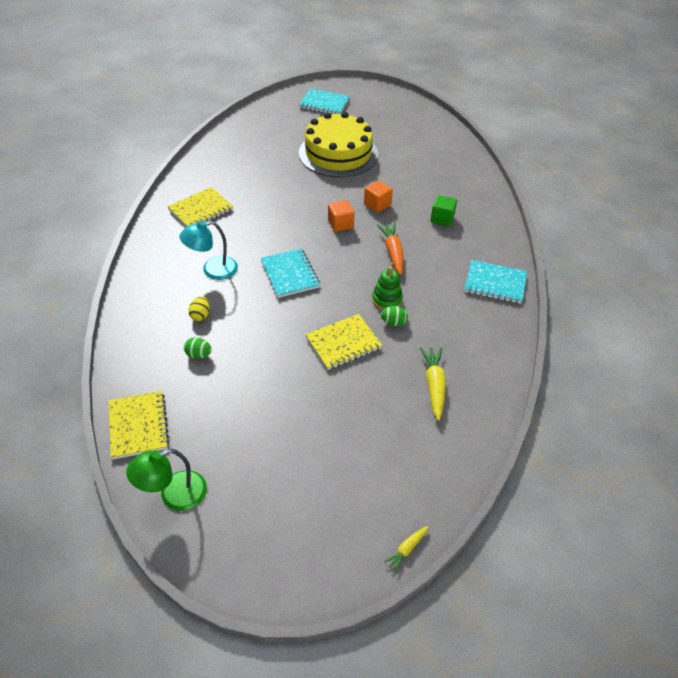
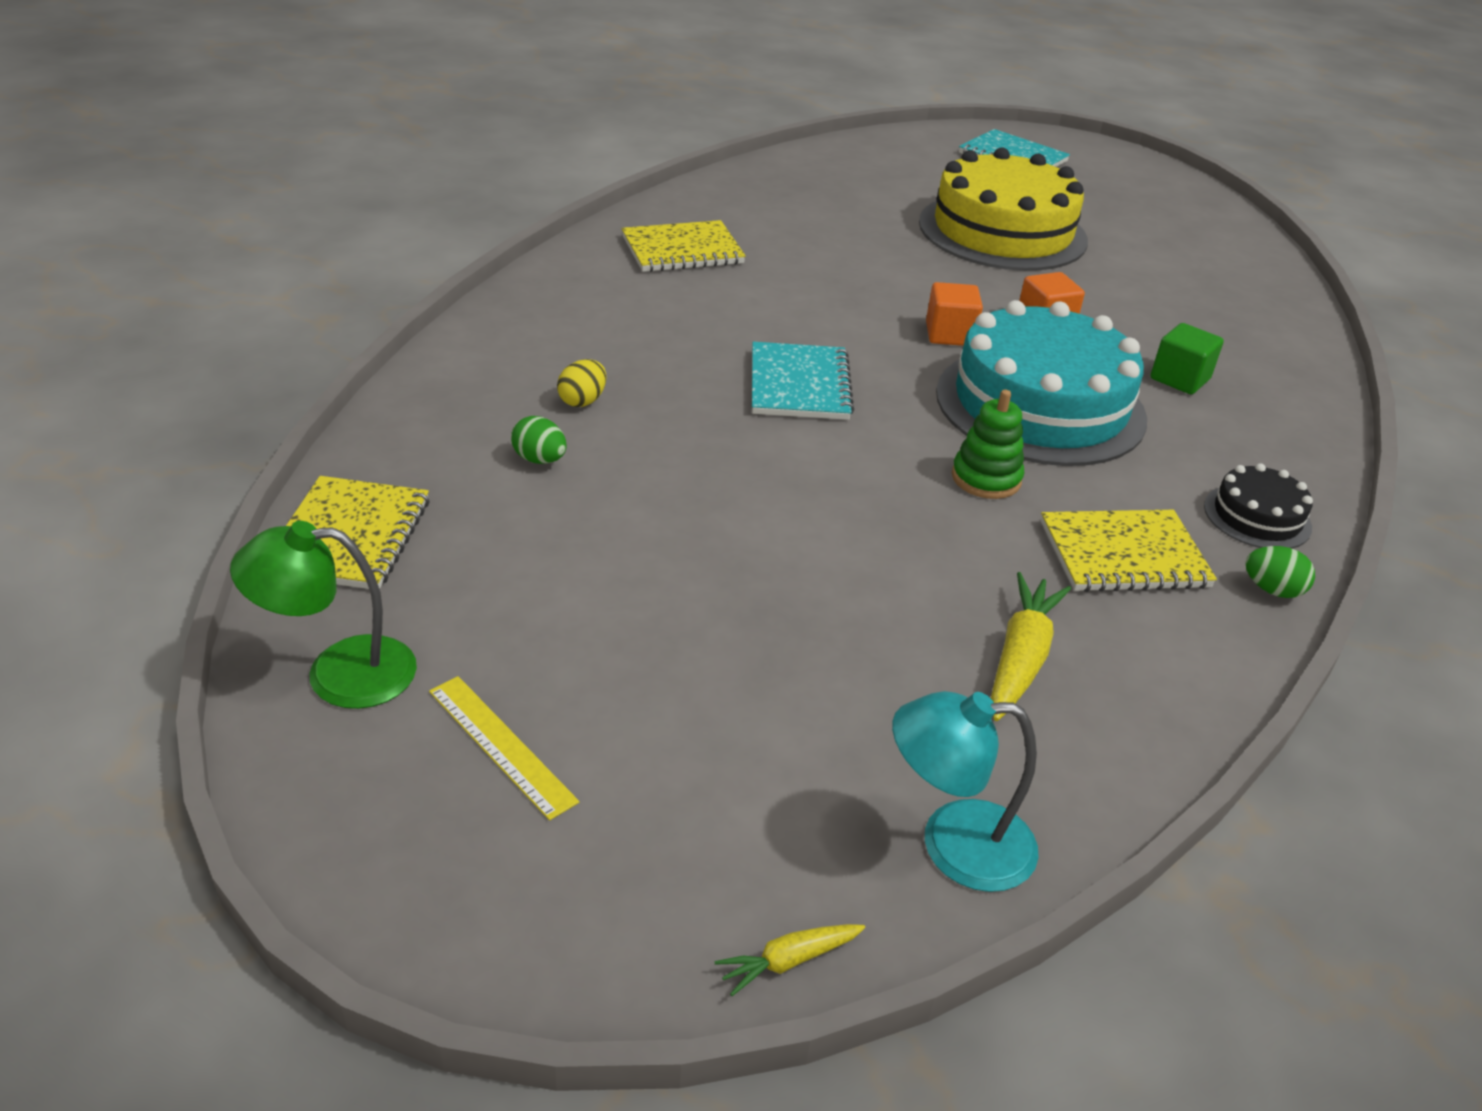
camera: 20 degrees right, 10 degrees down
turquoise lamp [179,221,238,280] -> turquoise lamp moved to [892,691,1039,892]
yellow notebook [305,314,383,370] -> yellow notebook moved to [1041,510,1217,592]
orange carrot [377,223,404,275] -> turquoise cake [936,300,1147,466]
green egg [381,306,408,326] -> green egg moved to [1245,546,1315,598]
turquoise notebook [465,260,527,304] -> black cake [1204,463,1313,548]
none -> yellow ruler [429,676,579,821]

